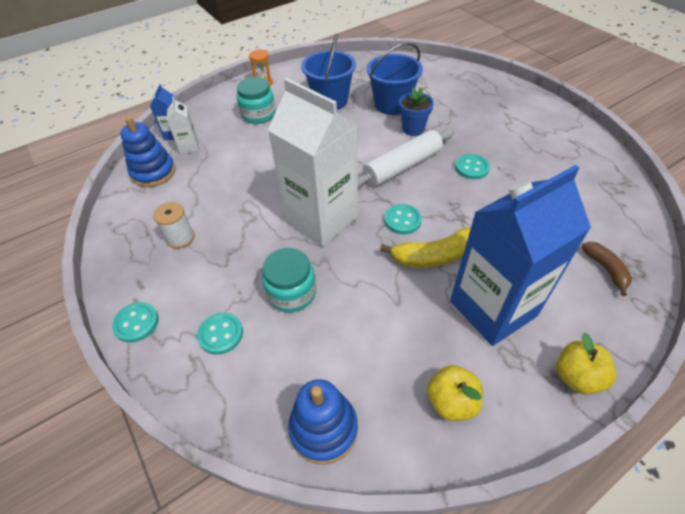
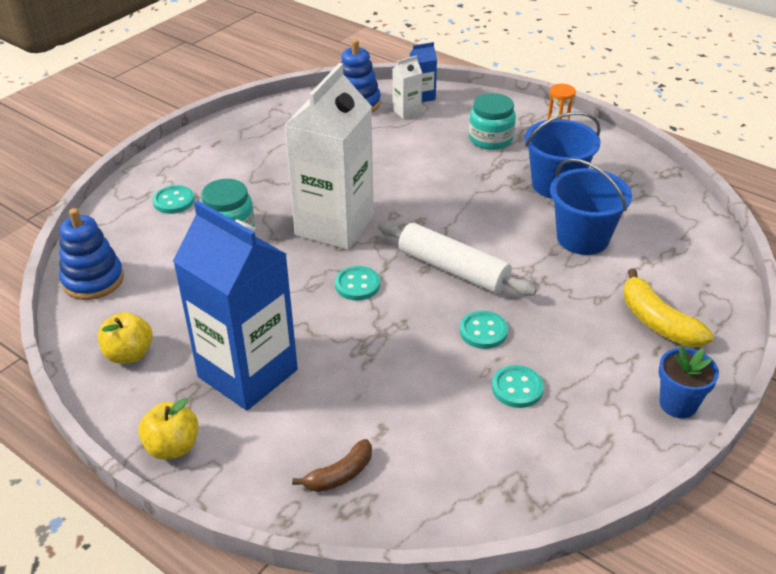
camera: 70 degrees right, 10 degrees down
turquoise button [112,302,159,343] -> turquoise button moved to [492,365,544,408]
white spool [153,202,194,249] -> none
yellow banana [380,228,471,267] -> yellow banana moved to [623,268,714,347]
blue flower pot [399,87,434,136] -> blue flower pot moved to [658,346,719,418]

